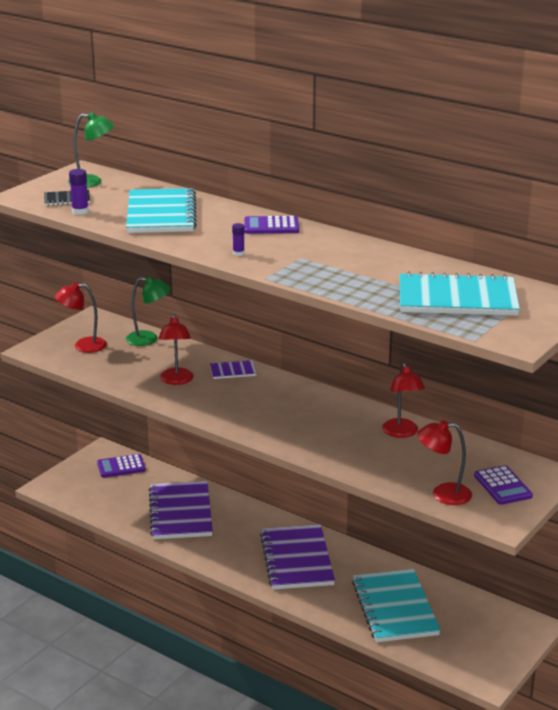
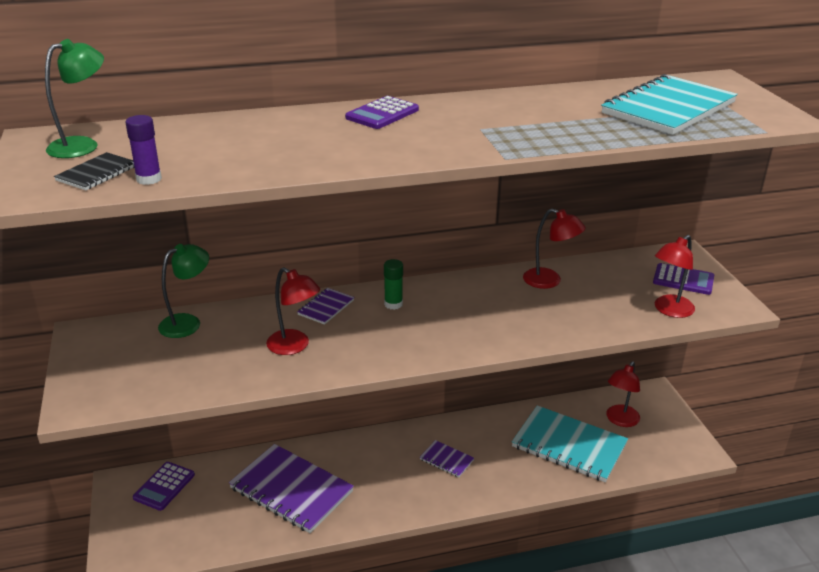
camera: 50 degrees left, 5 degrees up
red lamp [55,282,107,353] -> red lamp moved to [606,361,640,427]
turquoise notebook [126,188,197,233] -> none
purple glue stick [232,223,245,256] -> none
purple notebook [260,524,335,590] -> purple notebook [420,440,474,477], size x0.46
none -> green glue stick [384,259,403,310]

